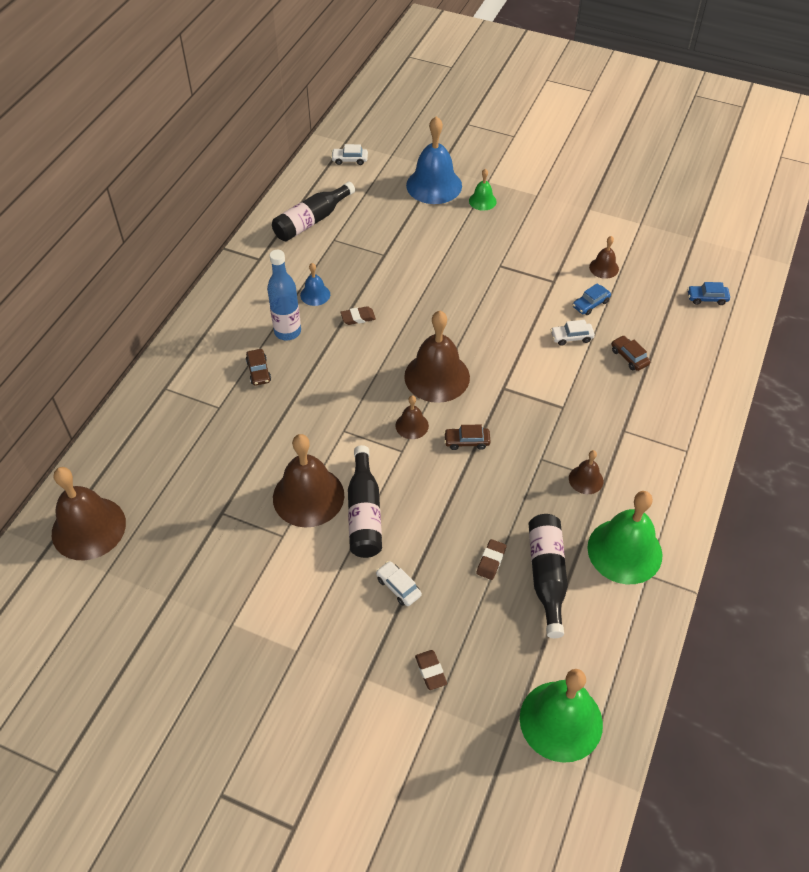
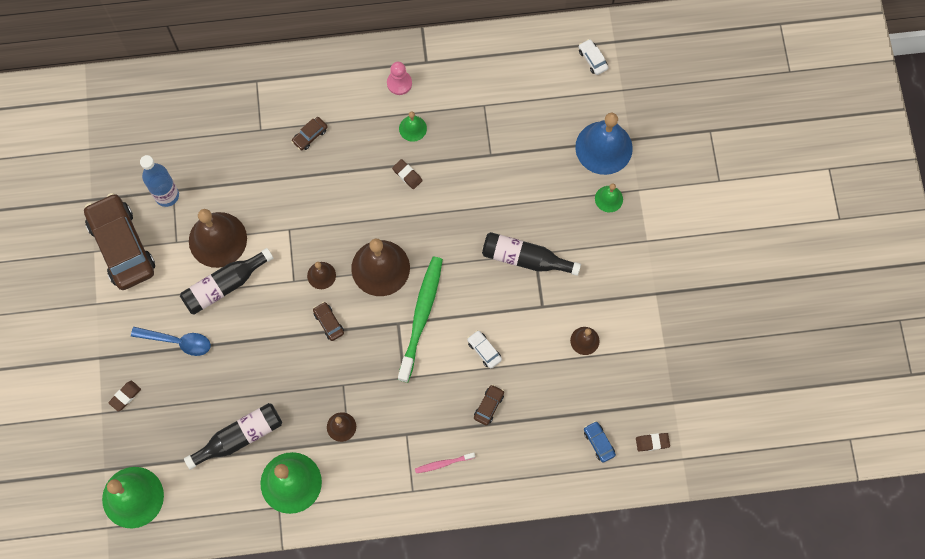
camera: 60 degrees right, 20 degrees up
brown bell [52,467,126,560] -> none
blue bottle [267,250,301,340] -> blue bottle moved to [140,155,179,207]
black bottle [272,182,355,241] -> black bottle moved to [482,232,581,276]
blue bell [300,263,330,306] -> green bell [399,111,427,142]
white car [376,561,422,606] -> blue spoon [131,327,211,356]
brown eraser [476,539,507,580] -> brown eraser moved to [636,433,670,451]
blue car [573,283,611,315] -> none
none -> brown car [84,193,155,290]
none -> pink pawn [387,62,412,95]
none -> green toothbrush [398,256,443,383]
none -> pink toothbrush [415,452,475,473]

